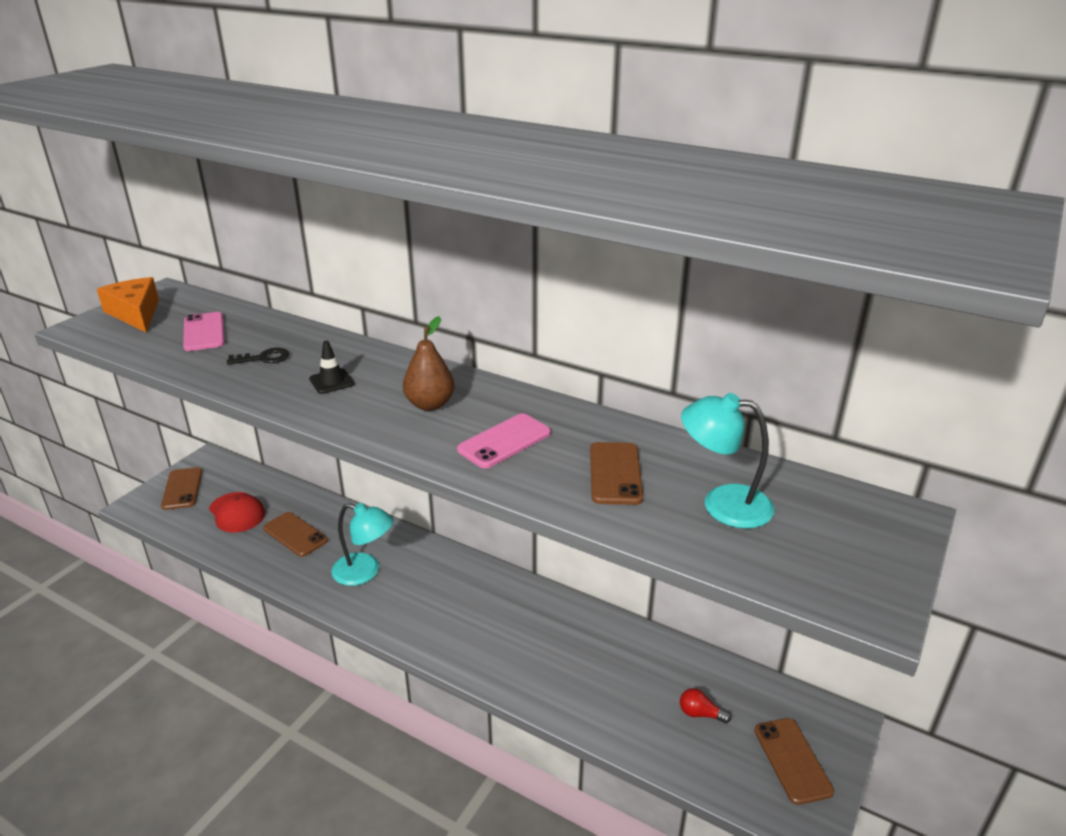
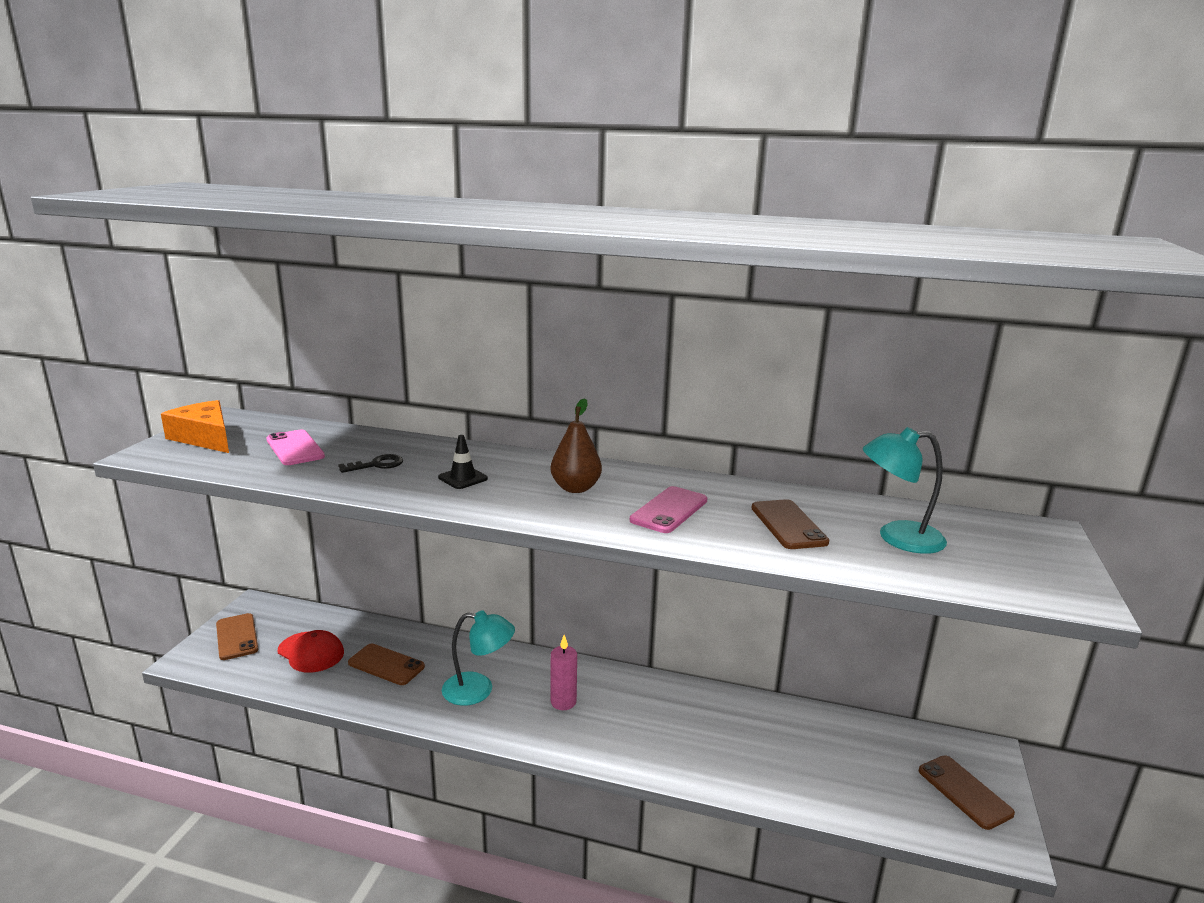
camera: 15 degrees left, 10 degrees down
red light bulb [680,688,731,723] -> none
none -> pink candle [551,635,577,710]

